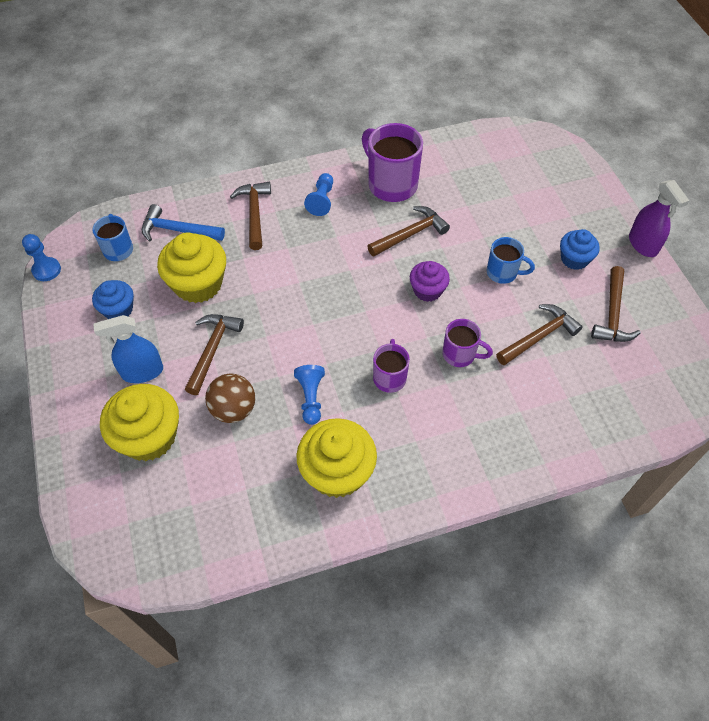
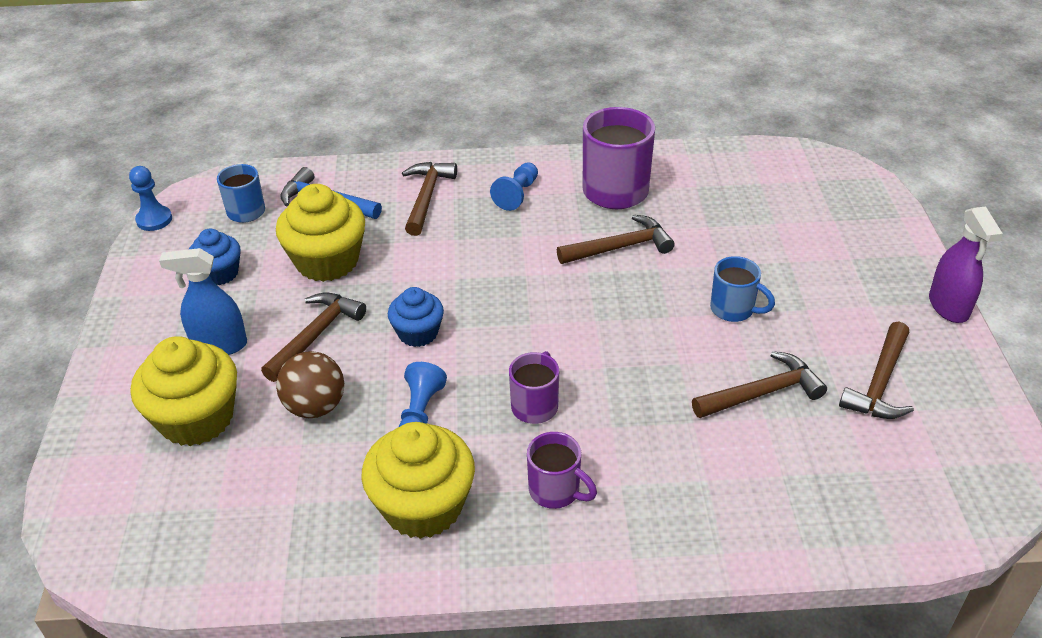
camera: 15 degrees right, 15 degrees down
purple cupcake [410,261,450,302] -> none
purple mug [443,319,493,367] -> purple mug moved to [527,432,597,509]
blue cupcake [560,229,600,270] -> blue cupcake moved to [388,287,444,347]

